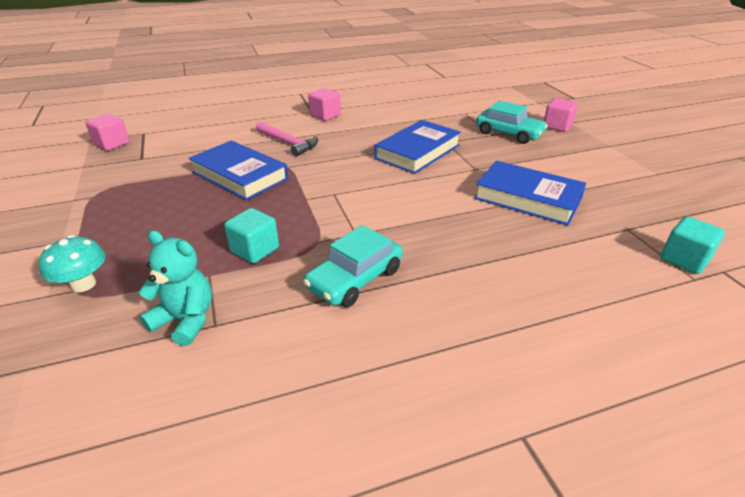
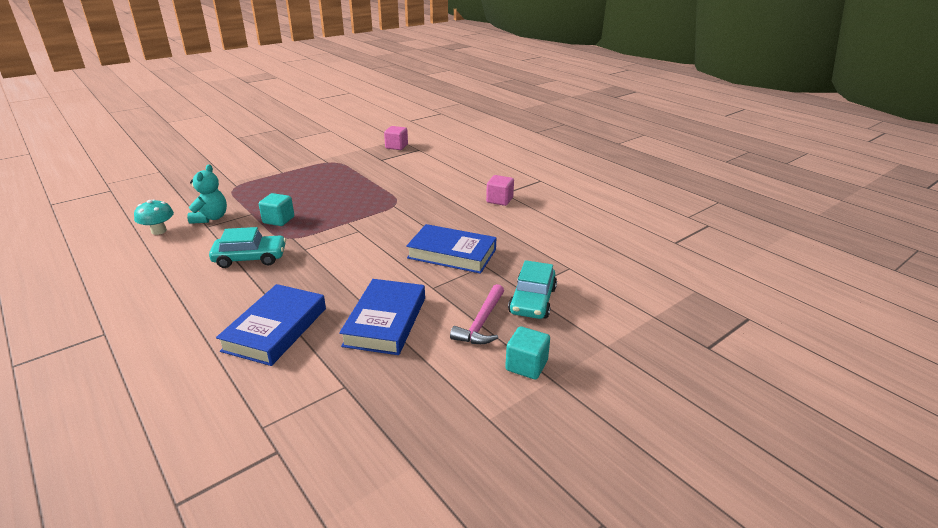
camera: 70 degrees right, 5 degrees down
turquoise mushroom [39,235,105,292] -> turquoise mushroom moved to [134,199,174,235]
blue book [188,140,289,201] -> blue book moved to [216,284,326,366]
pink hammer [256,121,318,157] -> pink hammer moved to [450,284,504,344]
turquoise car [303,225,403,307] -> turquoise car turned 150 degrees clockwise [209,227,286,268]
pink cube [544,98,578,132] -> none
turquoise cube [661,216,725,274] -> turquoise cube moved to [505,326,550,379]

